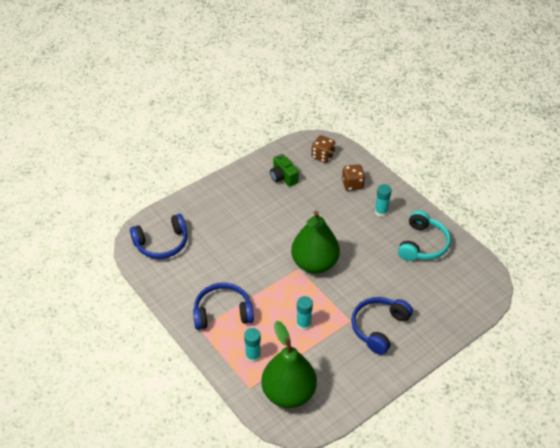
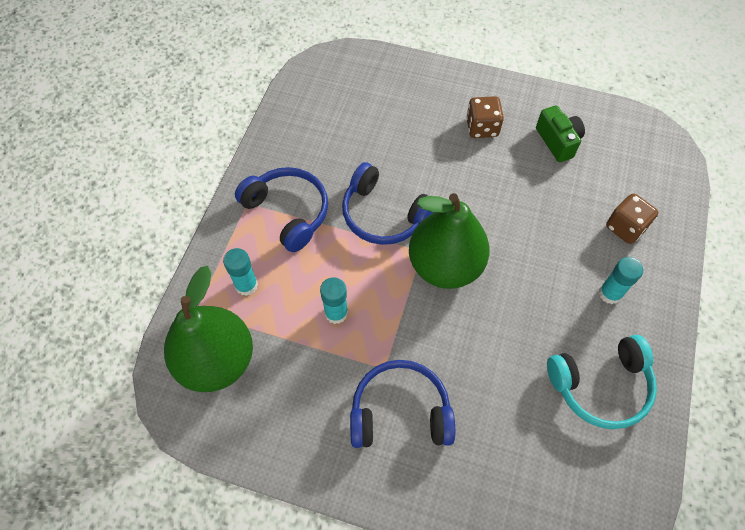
camera: 55 degrees right, 15 degrees up
blue headphones [130,214,187,259] -> blue headphones moved to [342,162,434,245]
green camera [270,154,299,187] -> green camera turned 135 degrees clockwise [536,105,585,162]
brown dice [311,135,335,163] -> brown dice moved to [466,96,504,138]

